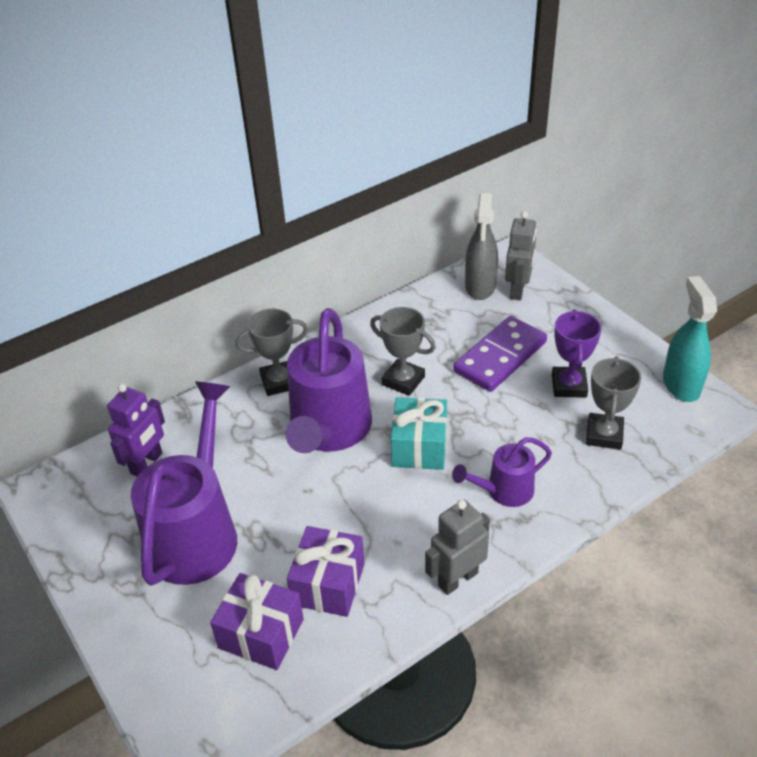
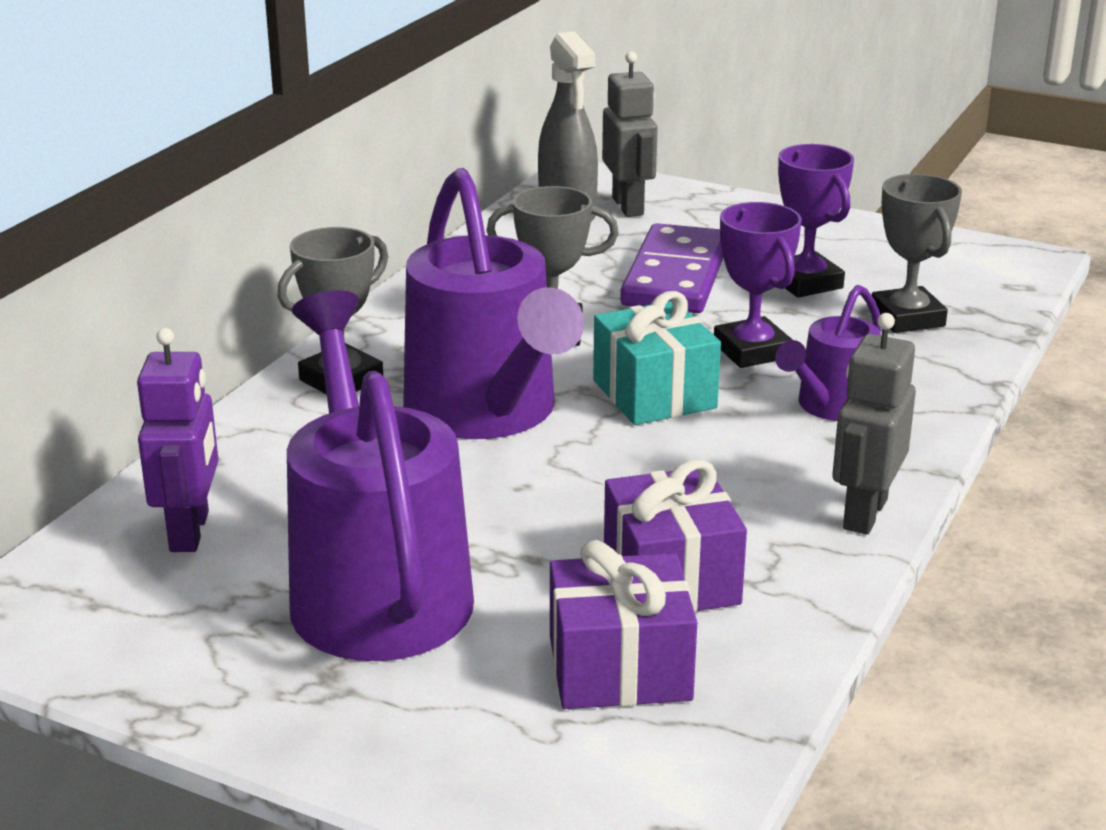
camera: 30 degrees left, 15 degrees down
turquoise spray bottle [663,276,717,402] -> none
none -> purple trophy [714,202,802,368]

